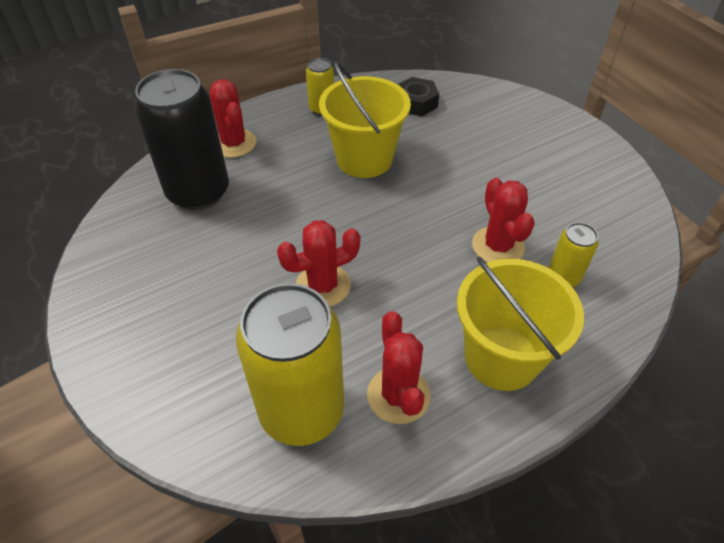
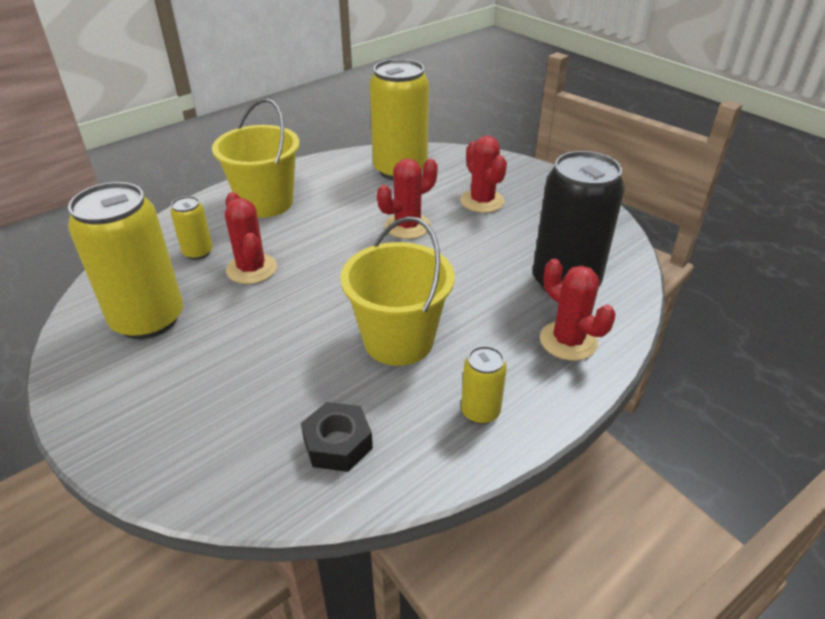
camera: 170 degrees right, 10 degrees down
red cactus [367,311,431,424] -> red cactus moved to [460,136,507,213]
none -> yellow can [68,182,183,339]

